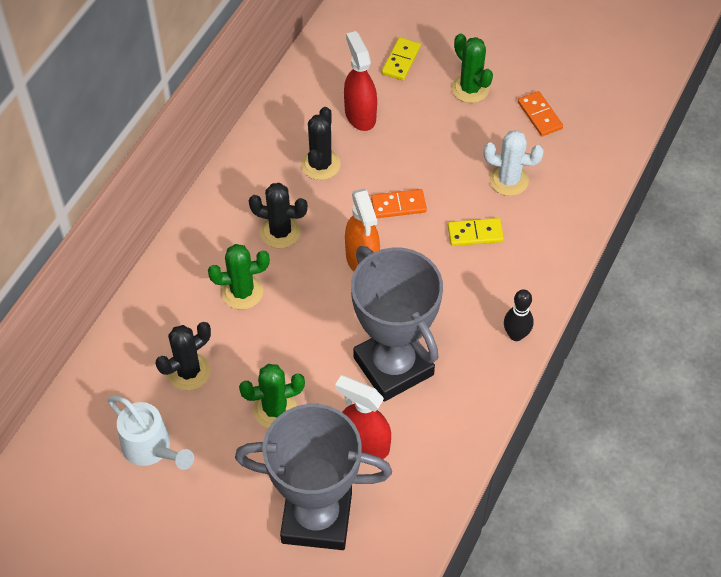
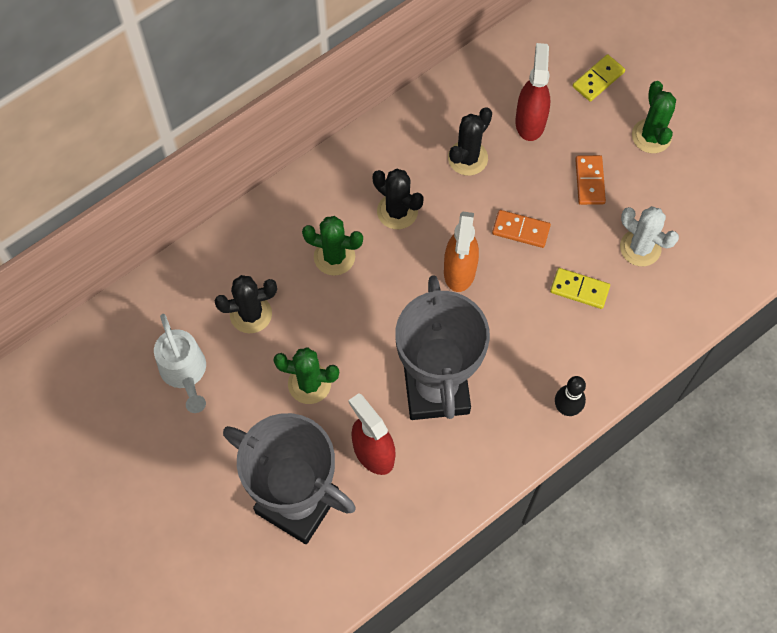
camera: 25 degrees right, 10 degrees up
orange domino [518,91,563,136] -> orange domino moved to [575,155,606,205]

